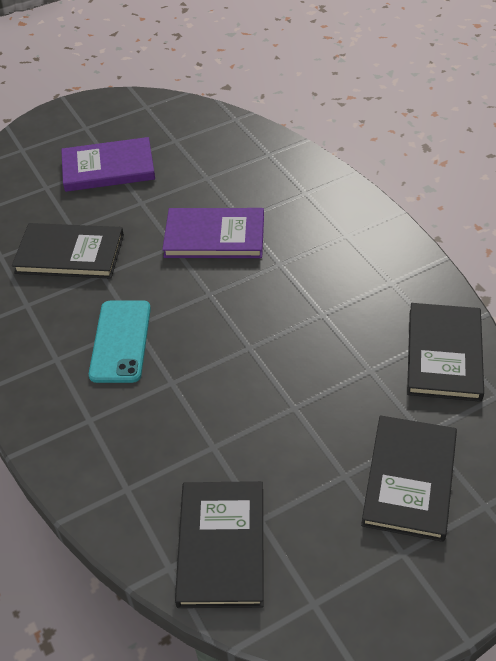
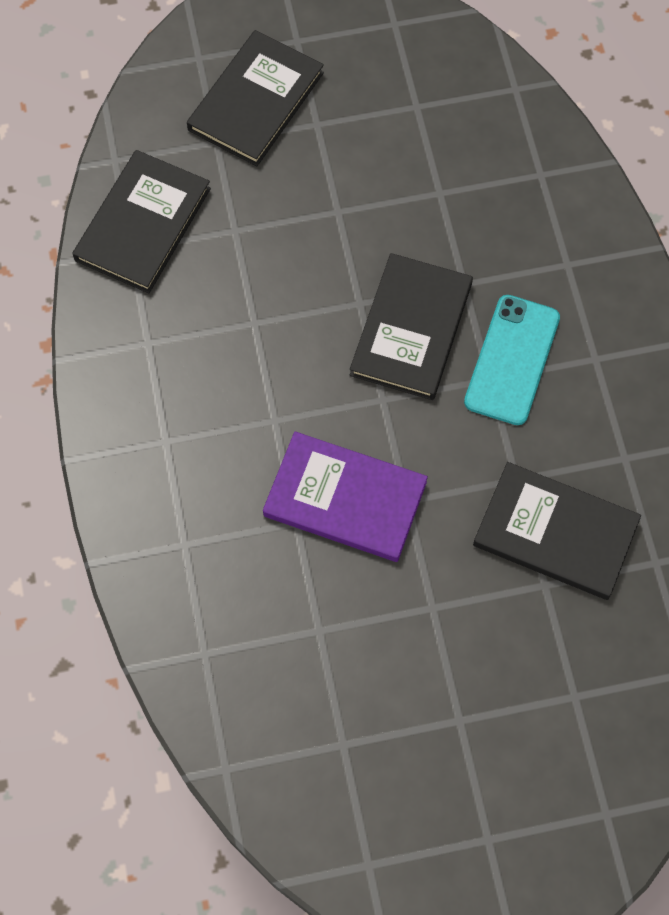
camera: 165 degrees left, 20 degrees up
purple book [61,137,155,192] -> none
black book [175,481,264,608] -> black book moved to [350,253,473,400]

